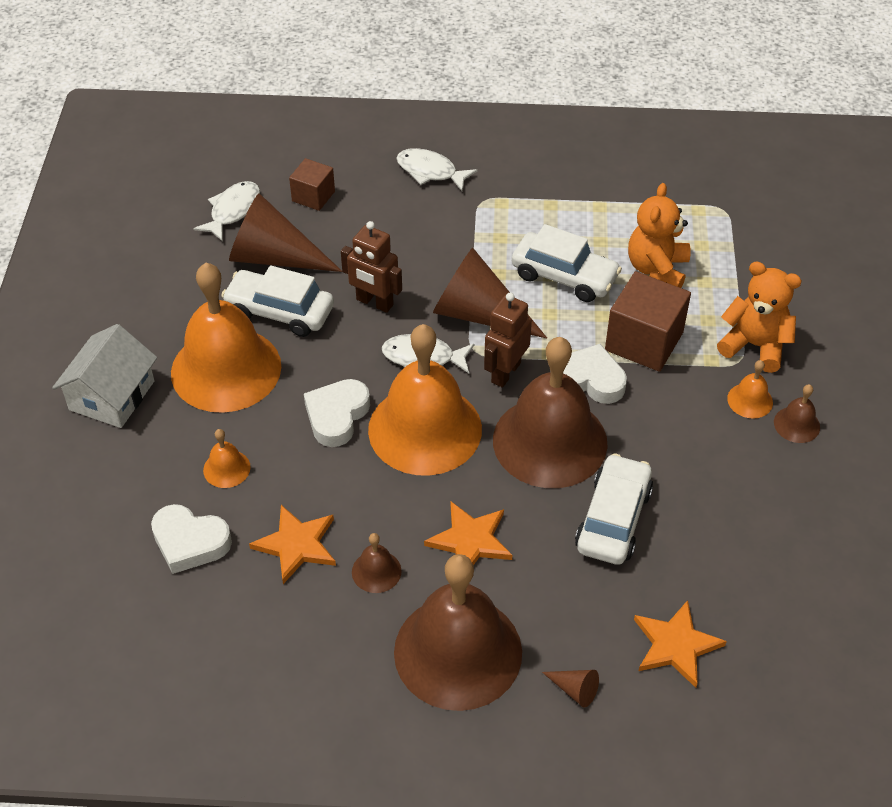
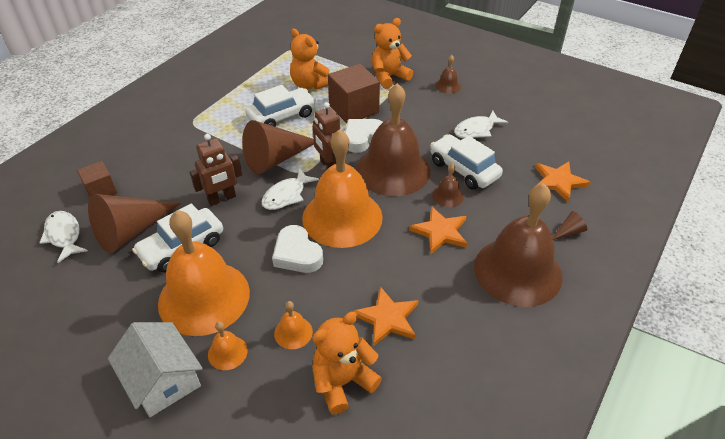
camera: 60 degrees left, 5 degrees down
white heart [151,504,232,574] -> orange teddy bear [312,312,382,414]
brown bell [352,533,402,593] -> brown bell moved to [432,163,464,207]
white fish [396,148,478,191] -> white fish moved to [454,111,508,138]
orange bell [727,360,773,419] -> orange bell moved to [208,321,248,370]

